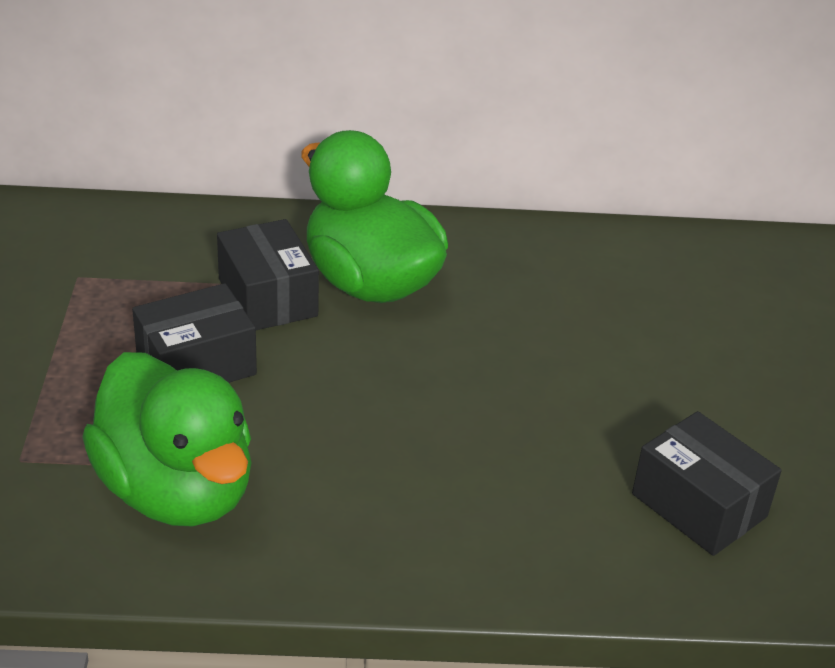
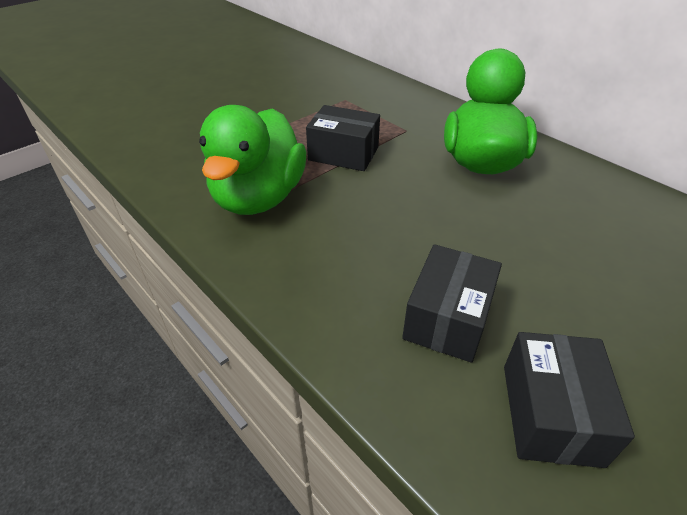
camera: 50 degrees right, 5 degrees up
black box [217,219,319,330] -> black box moved to [402,244,502,363]

